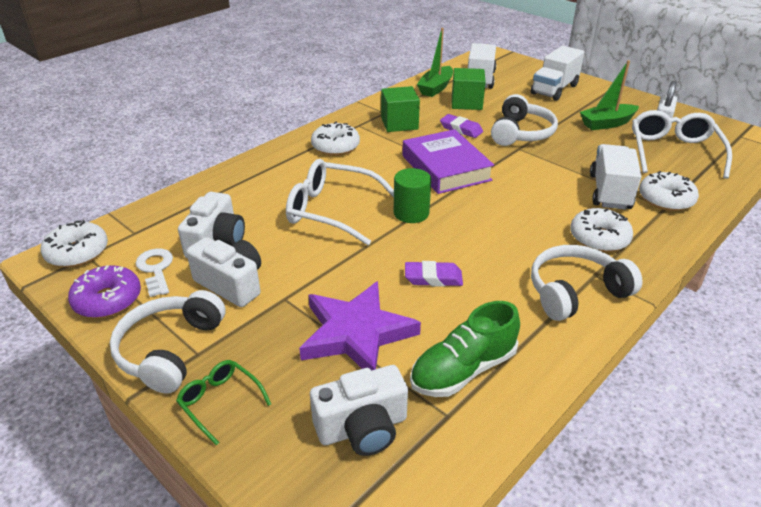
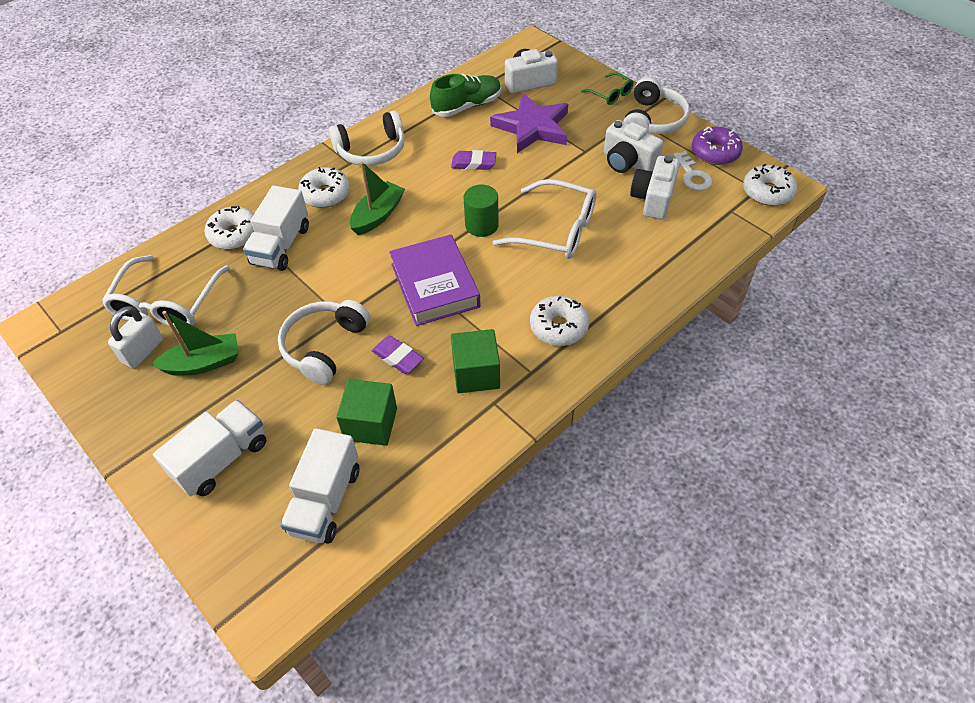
camera: 175 degrees left, 15 degrees up
green boat [417,28,453,97] -> green boat moved to [350,162,405,235]

